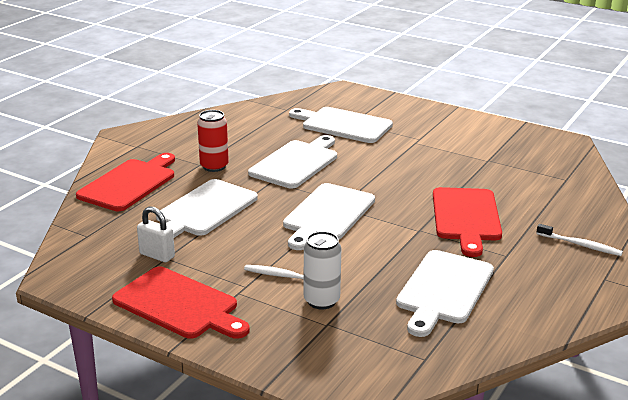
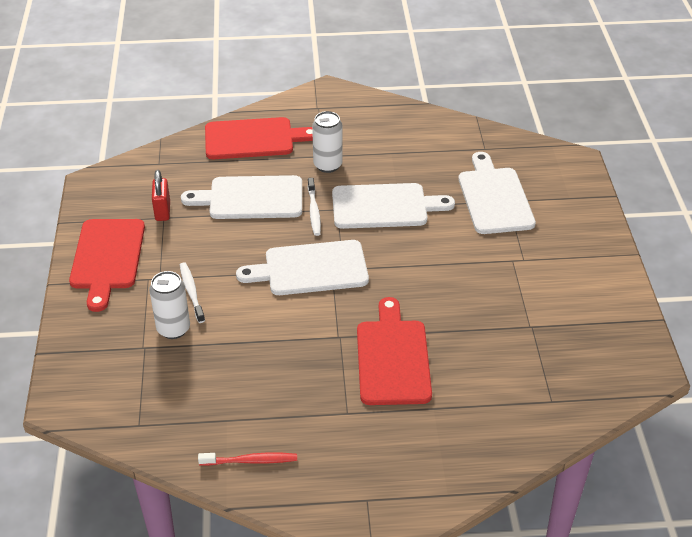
camera: 55 degrees right, 15 degrees up
white padlock [137,206,175,262] -> red padlock [152,170,170,221]
red can [197,110,229,172] -> white can [312,111,343,173]
white cutting board [396,250,494,337] -> none
red cutting board [433,187,502,257] -> red cutting board turned 120 degrees clockwise [357,297,432,405]
white toothbrush [536,224,623,256] -> white toothbrush moved to [308,178,321,236]
none -> red toothbrush [198,452,297,466]

